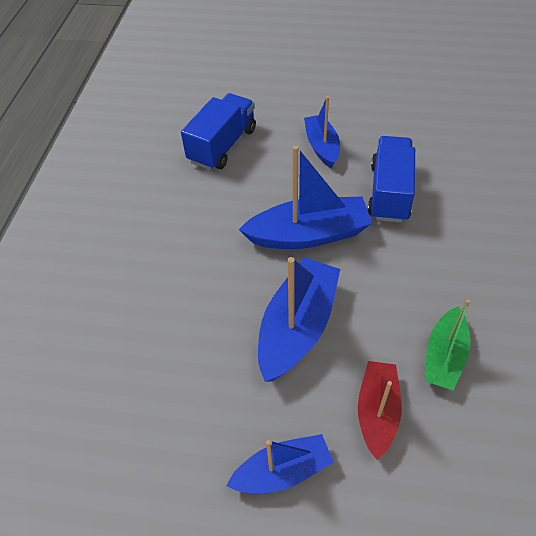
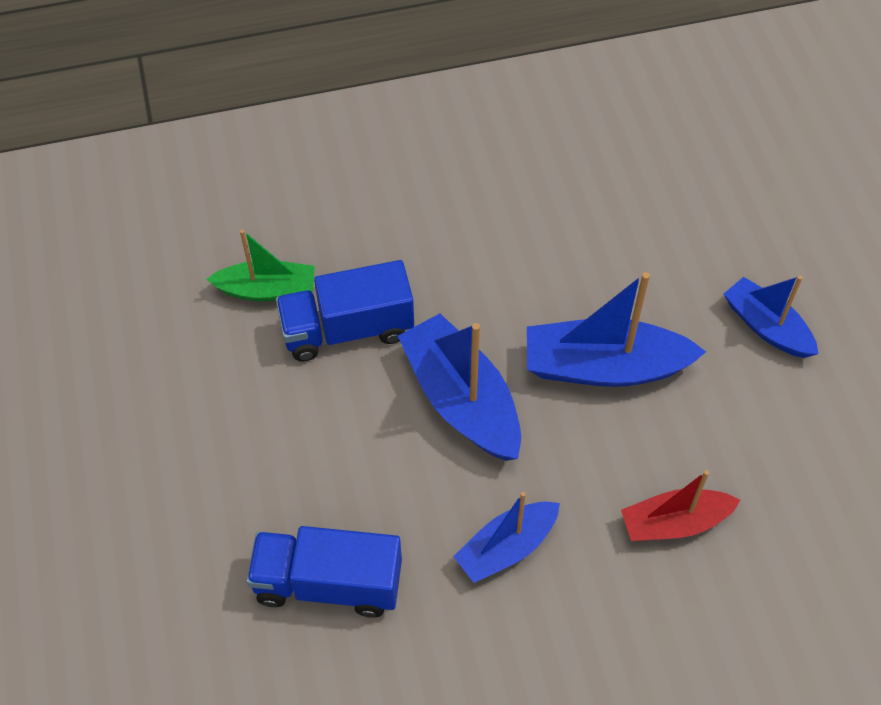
camera: 115 degrees left, 5 degrees up
blue boat [304,96,340,168] -> blue boat moved to [453,492,560,583]
red boat [358,361,402,460] -> red boat moved to [621,470,740,541]
green boat [425,299,471,390] -> green boat moved to [207,230,315,302]

